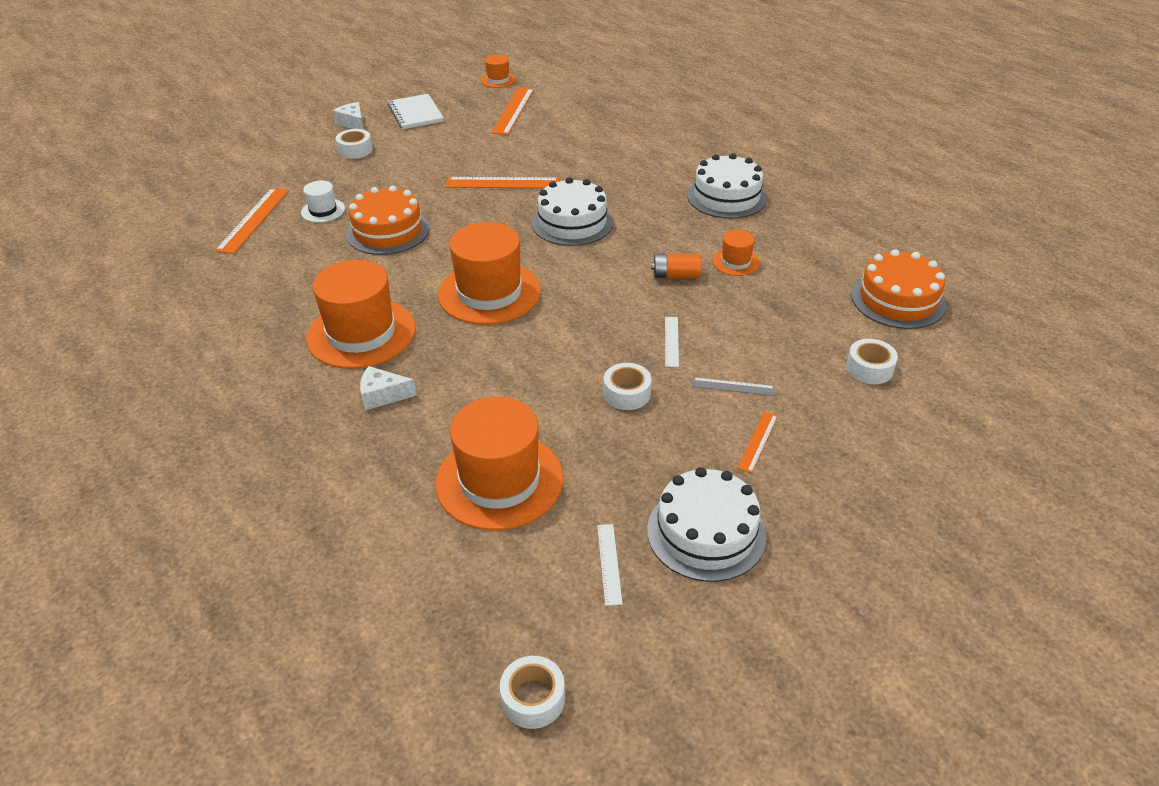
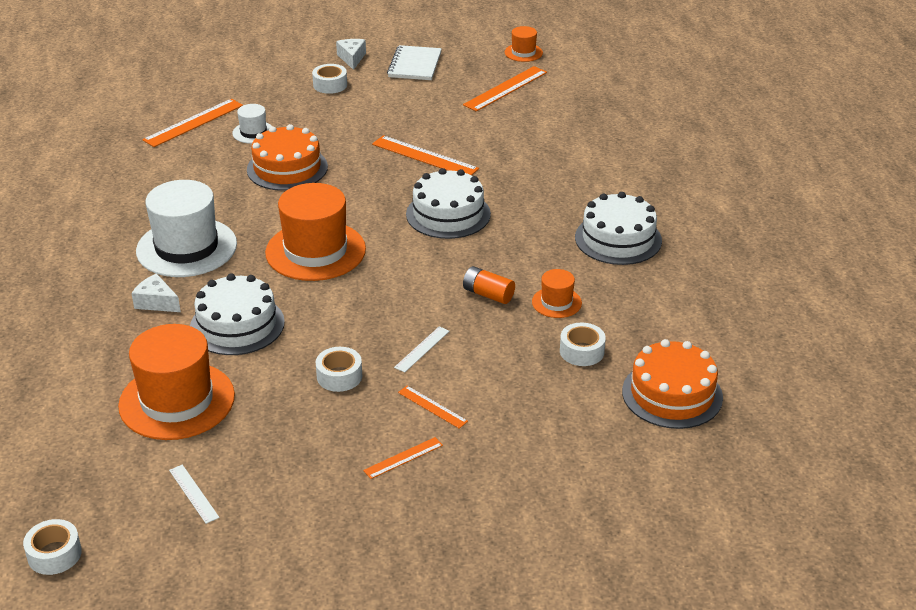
camera: 30 degrees right, 5 degrees down
orange hat [306,260,416,369] -> white hat [136,180,237,277]
white ruler [597,524,623,606] -> white ruler turned 60 degrees counterclockwise [169,465,220,524]
white cake [647,467,766,582] -> white cake moved to [190,273,285,355]
grey ruler [692,377,775,396] -> orange ruler [398,386,468,429]
white tape [846,339,898,384] -> white tape moved to [560,322,606,366]

